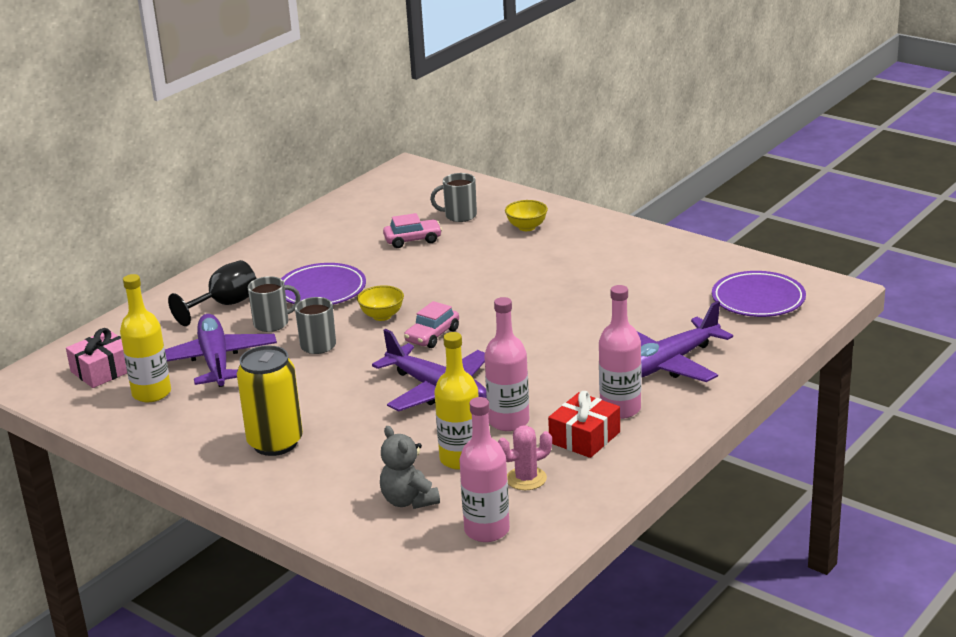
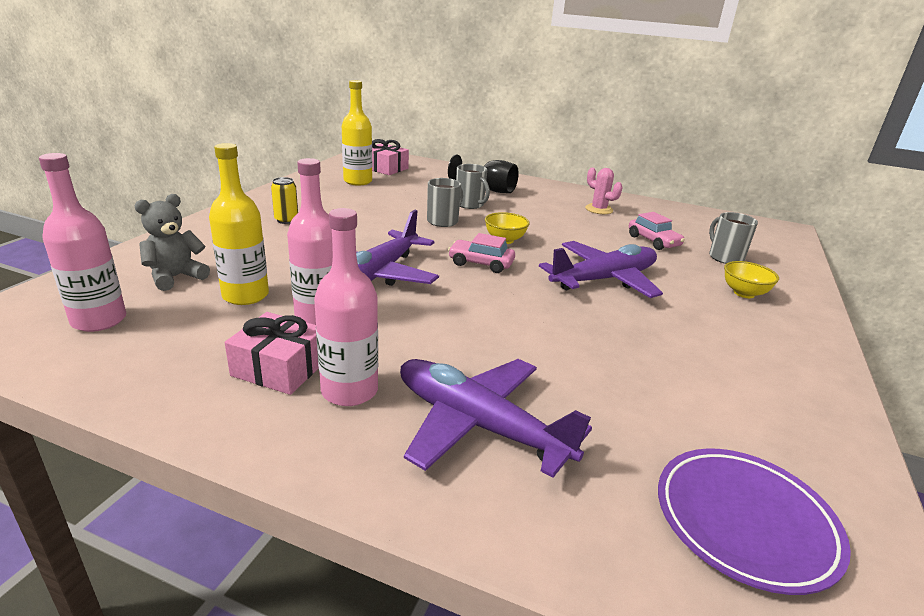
camera: 70 degrees right, 0 degrees up
purple plane [165,314,277,387] -> purple plane moved to [539,241,663,298]
yellow can [237,345,303,456] -> yellow can [271,177,298,224], size x0.50
purple plate [281,263,366,305] -> none
pink cactus [498,425,552,490] -> pink cactus moved to [585,168,623,214]
red gift [548,391,620,458] -> pink gift [225,312,319,395]

